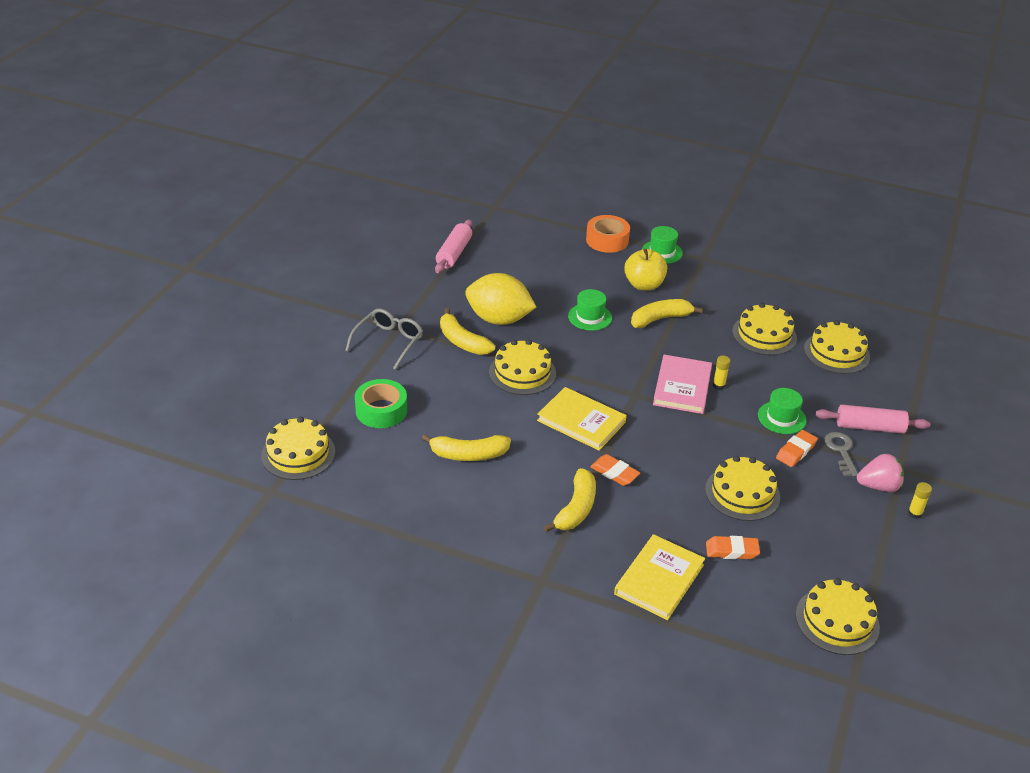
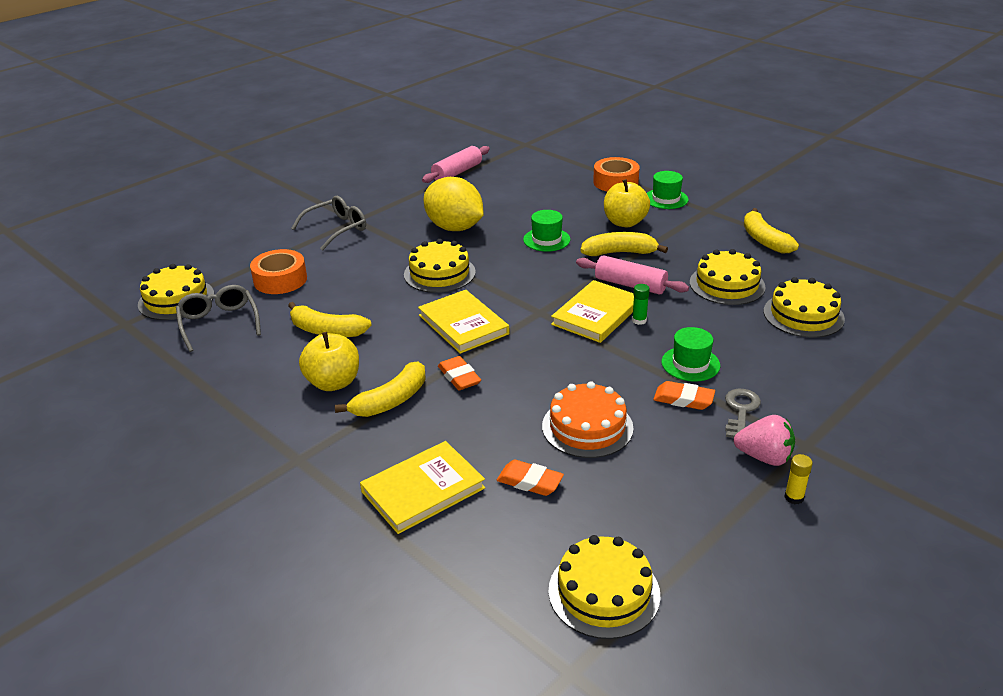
camera: 25 degrees right, 5 degrees down
green tape [355,379,407,428] -> orange tape [250,249,307,294]
yellow banana [440,308,495,355] -> yellow banana moved to [744,208,799,253]
pink book [653,355,712,414] -> yellow book [551,280,634,343]
yellow cake [705,456,780,521] -> orange cake [542,381,634,458]
yellow glue stick [713,356,730,390] -> green glue stick [632,284,650,325]
orange eraser [776,430,818,467] -> orange eraser turned 45 degrees clockwise [653,381,715,410]
pink rolling pin [815,405,930,434] -> pink rolling pin moved to [576,255,689,295]
none -> grey glasses [176,285,261,352]
none -> yellow apple [299,332,359,391]

